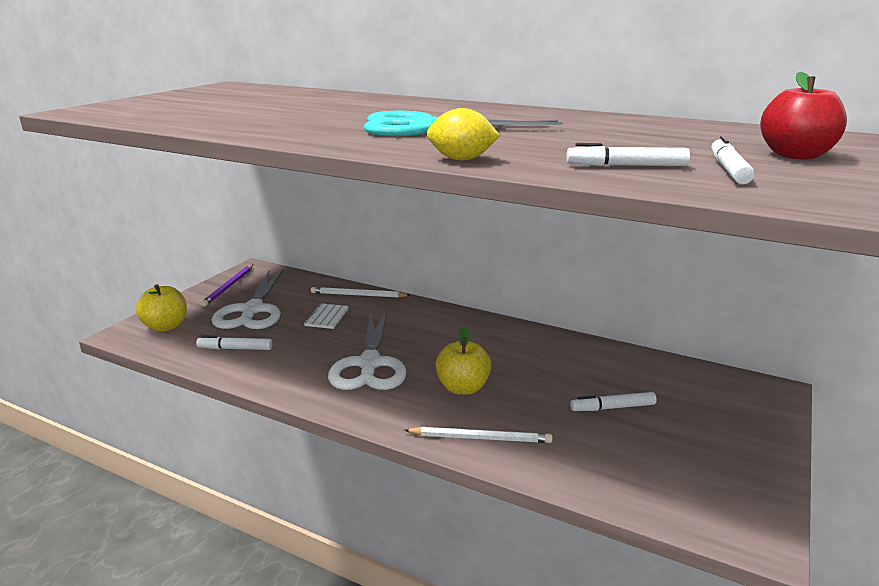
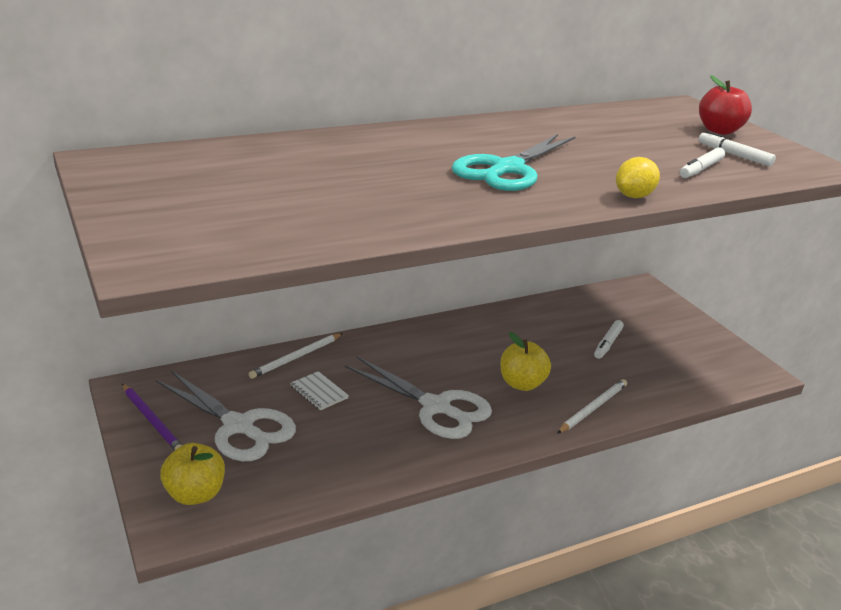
camera: 55 degrees left, 5 degrees up
white marker [196,335,272,350] -> none

